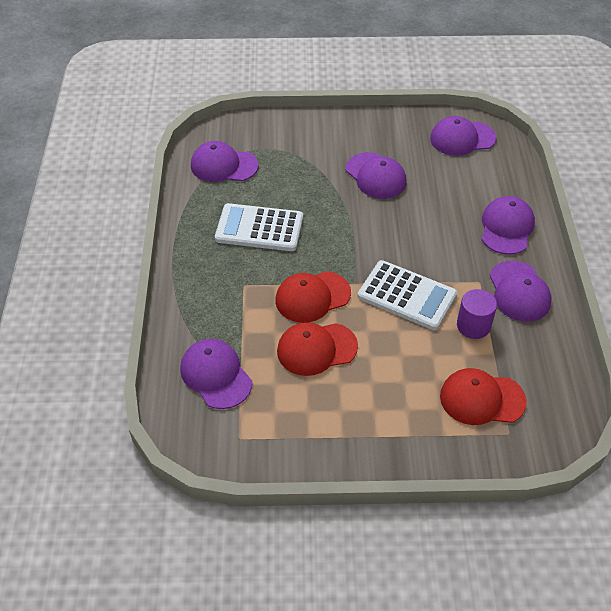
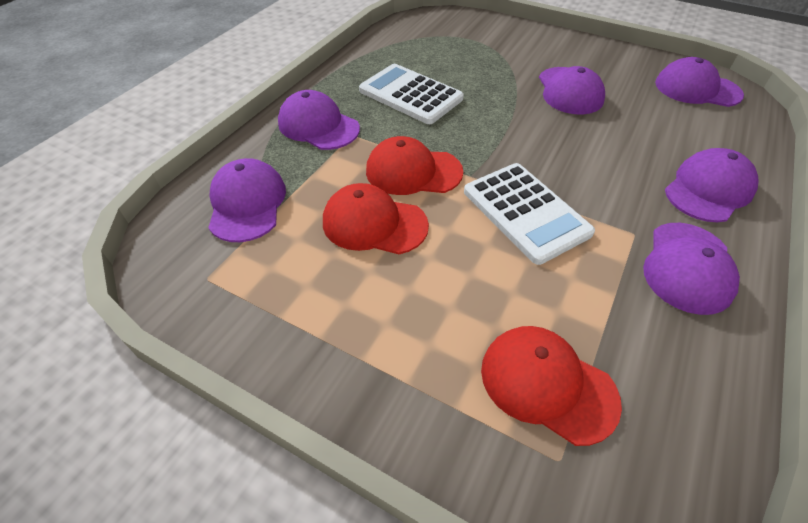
camera: 30 degrees right, 0 degrees up
purple cap [191,141,259,182] -> purple cap moved to [278,90,360,150]
purple cylinder [457,289,497,339] -> none

